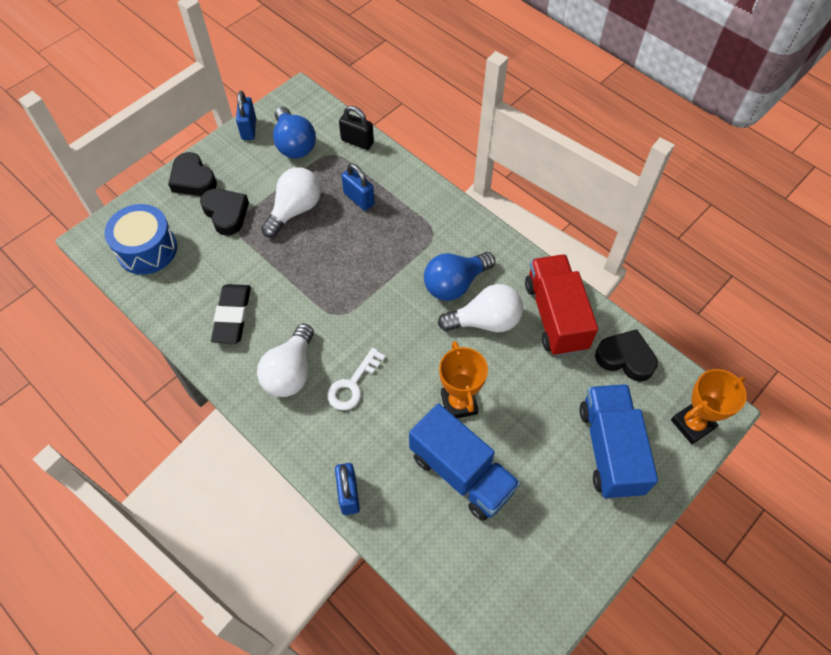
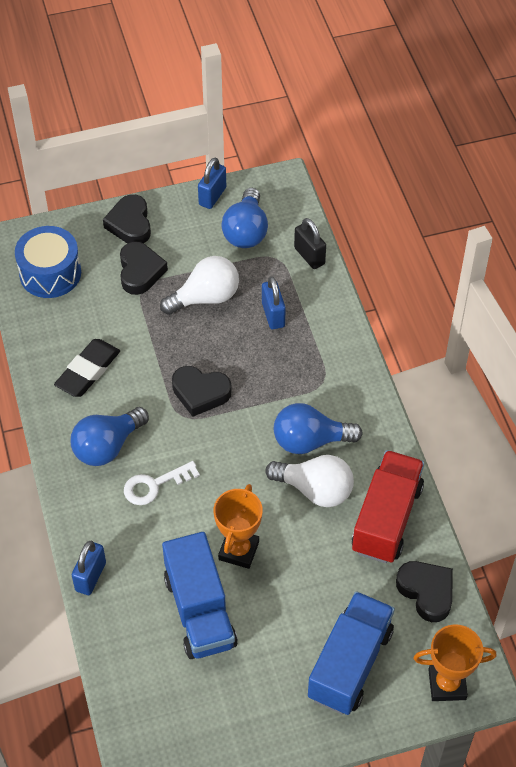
camera: 30 degrees right, 5 degrees down
white light bulb [257,324,314,397] -> blue light bulb [71,407,149,466]
none -> black heart [172,366,232,417]

